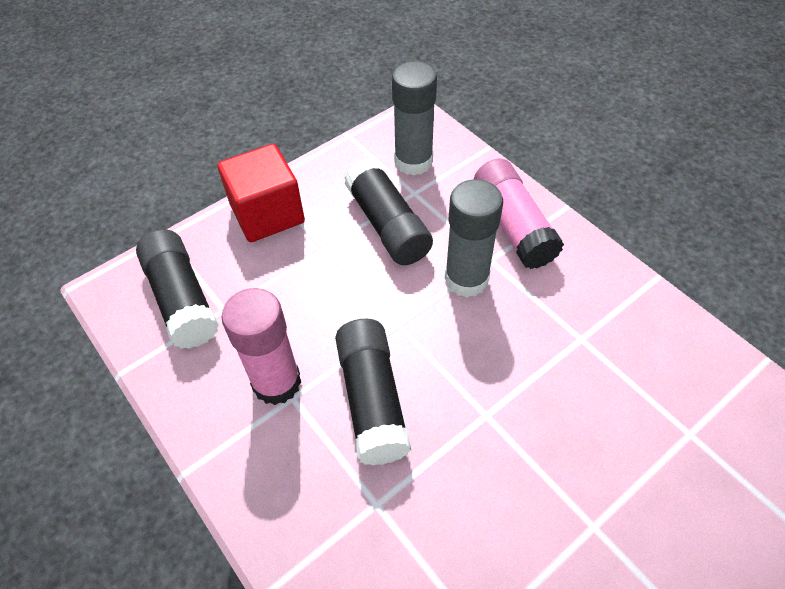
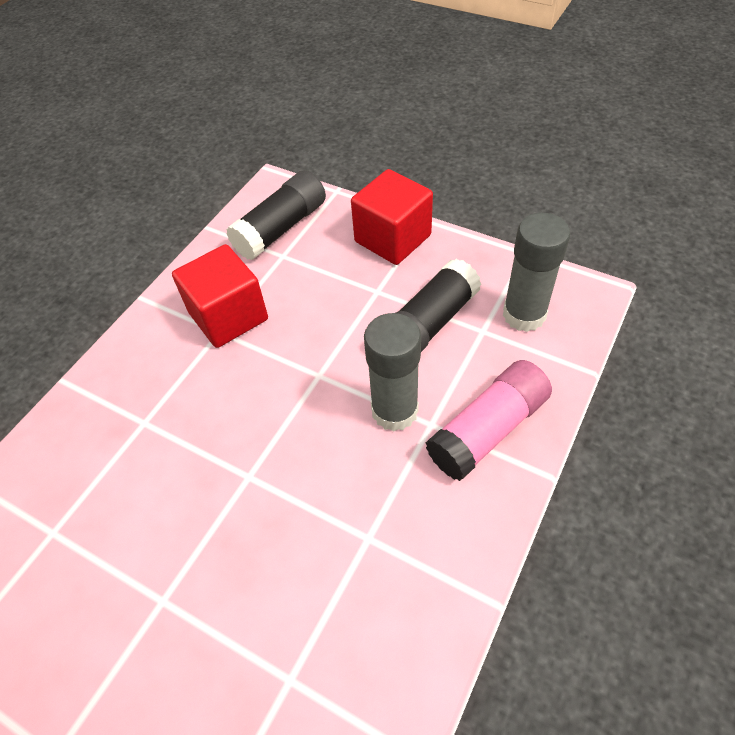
camera: 70 degrees right, 0 degrees up
pink glue stick [221,288,301,405] -> red cube [172,244,268,348]
black glue stick [335,319,411,466] -> none

